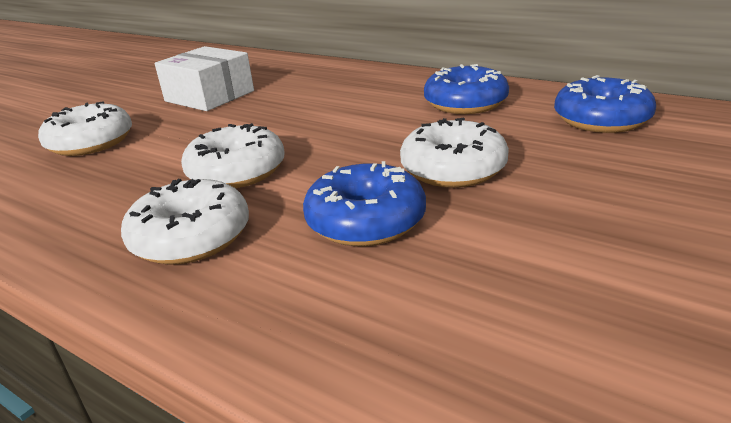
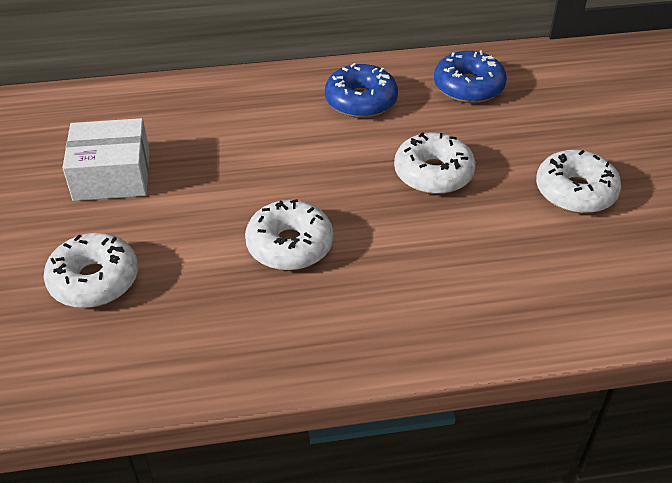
camera: 45 degrees left, 15 degrees up
white donut [121,179,249,265] -> white donut moved to [536,150,621,214]
blue donut [303,161,426,246] -> none

